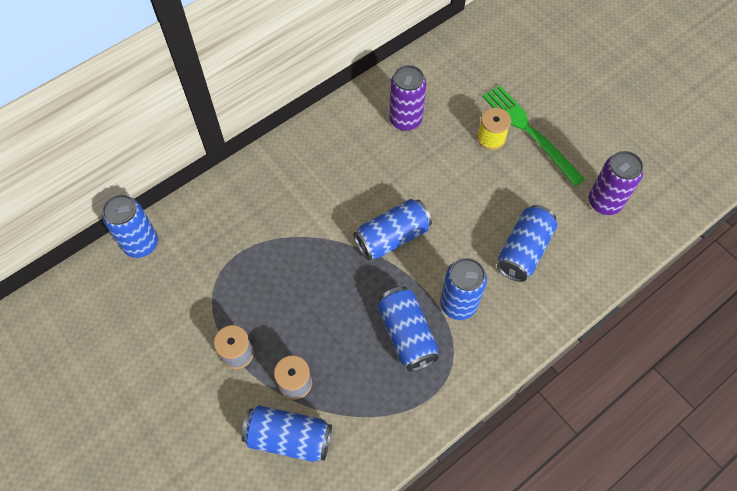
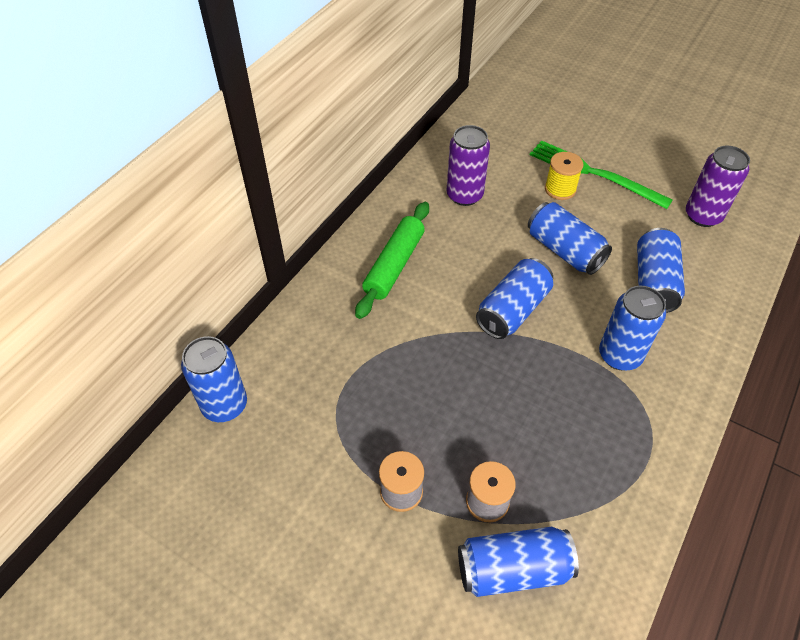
camera: 20 degrees left, 10 degrees down
blue can [378,286,439,371] -> blue can moved to [528,202,612,275]
none -> green rolling pin [355,202,429,319]

